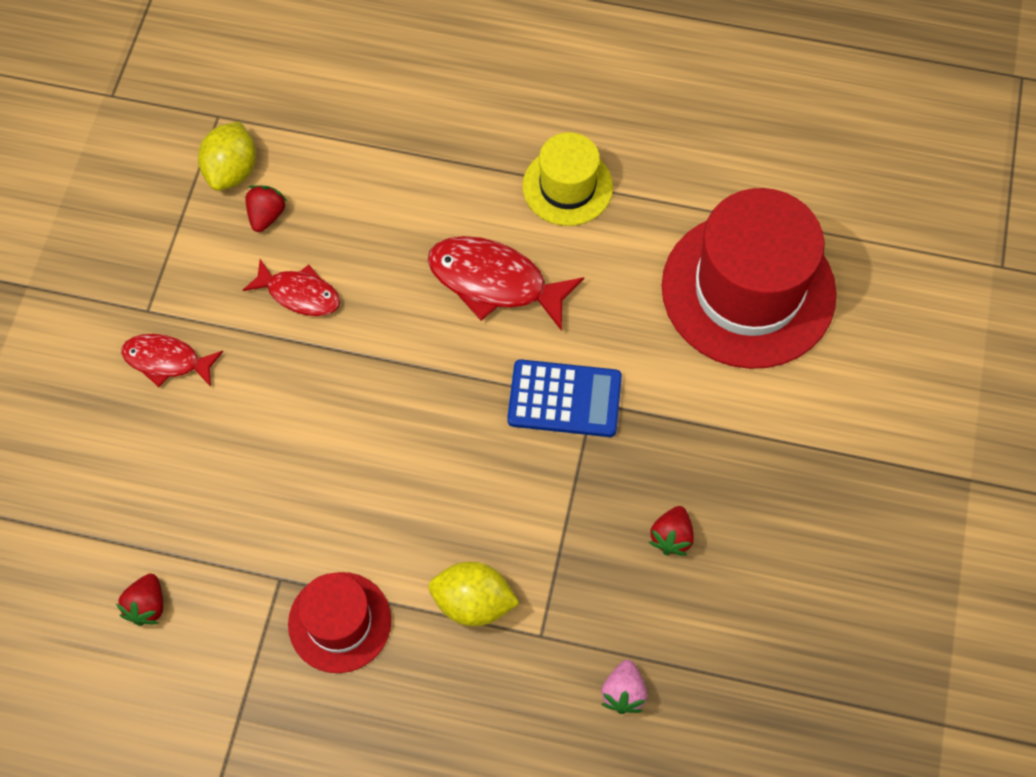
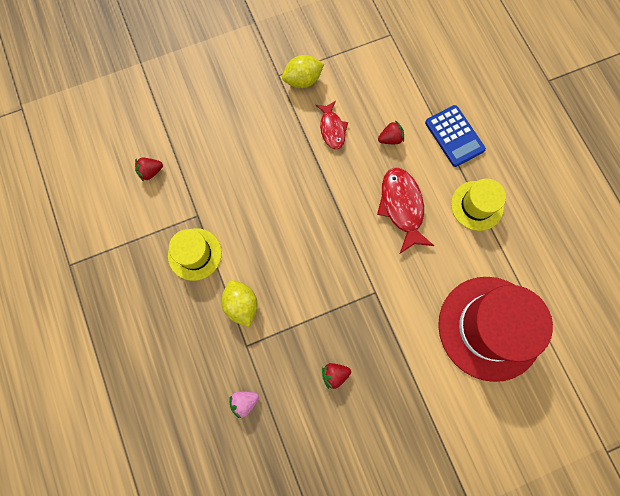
camera: 55 degrees right, 10 degrees up
red fish [121,334,223,387] -> none
yellow lemon [198,121,256,191] -> yellow lemon moved to [282,55,324,88]
red strawberry [245,185,287,232] -> red strawberry moved to [378,120,404,144]
red hat [288,572,391,673] -> yellow hat [168,228,222,281]
blue calculator [507,359,622,437] -> blue calculator moved to [425,105,486,167]

